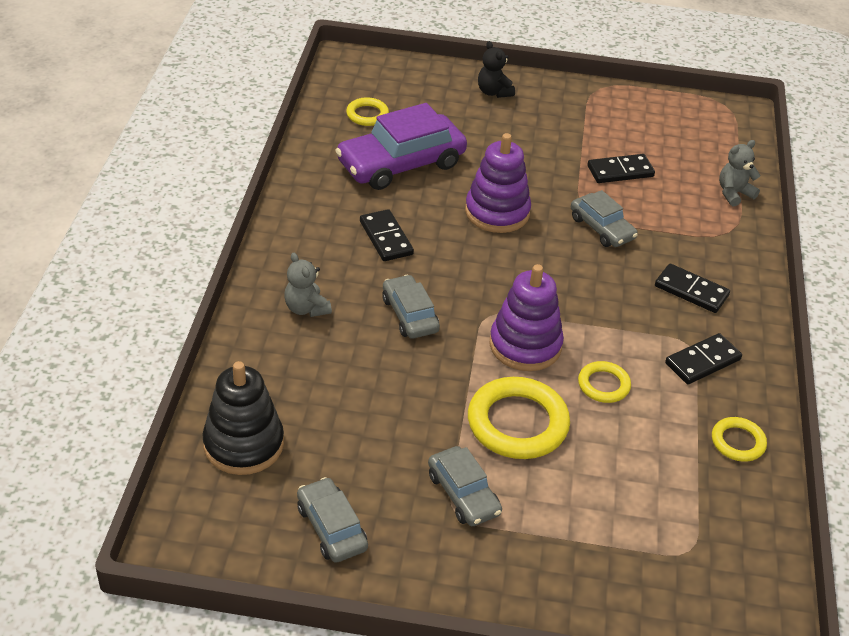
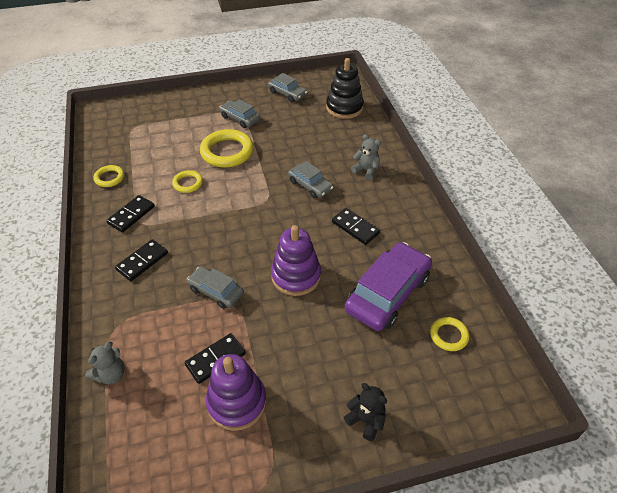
camera: 160 degrees right, 5 degrees up
purple stacking toy [490,264,564,371] -> purple stacking toy moved to [206,354,267,431]
black domino [655,264,730,313] -> black domino turned 60 degrees counterclockwise [115,239,168,281]

